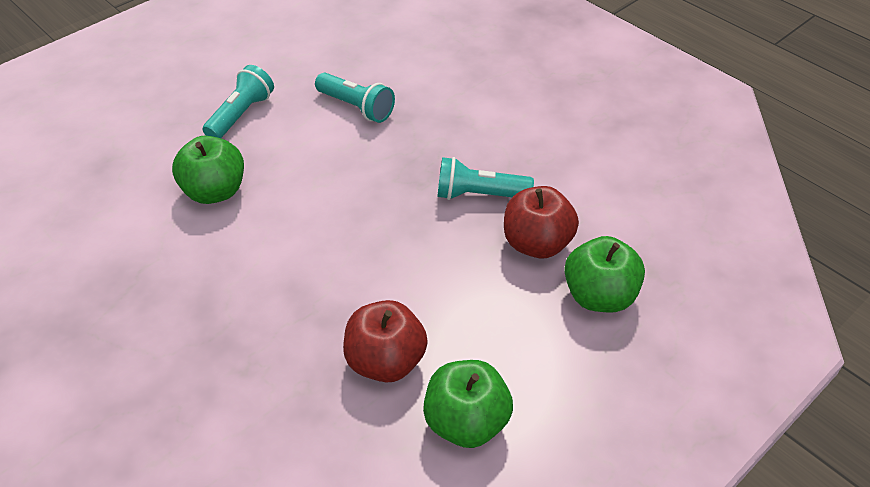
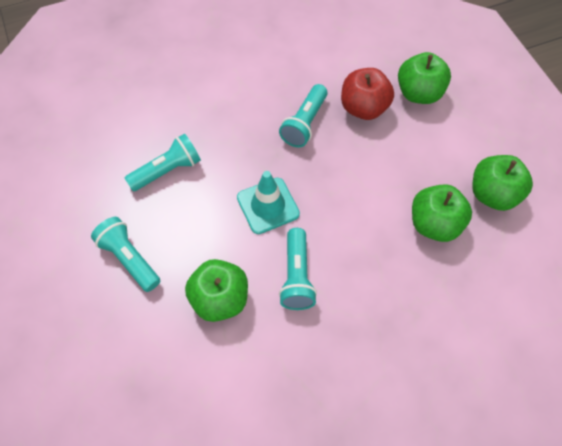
camera: 70 degrees left, 15 degrees up
red apple [343,300,428,383] -> green apple [412,184,472,242]
none -> turquoise traffic cone [237,171,300,234]
none -> turquoise flashlight [279,228,317,310]

